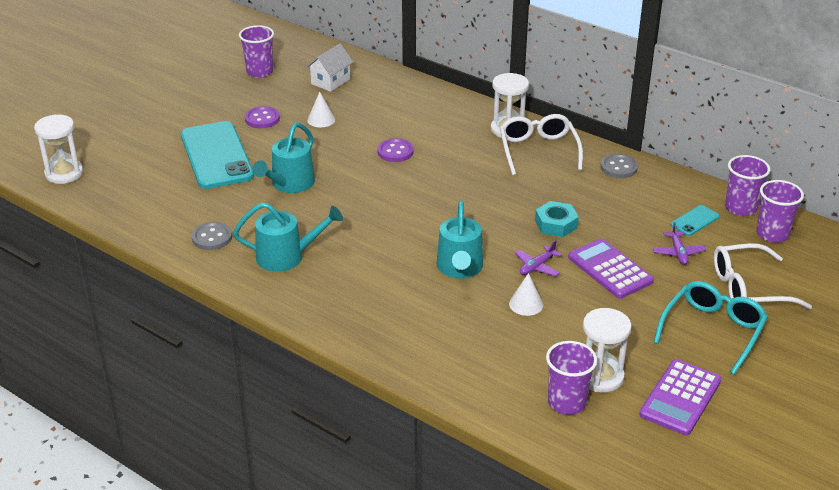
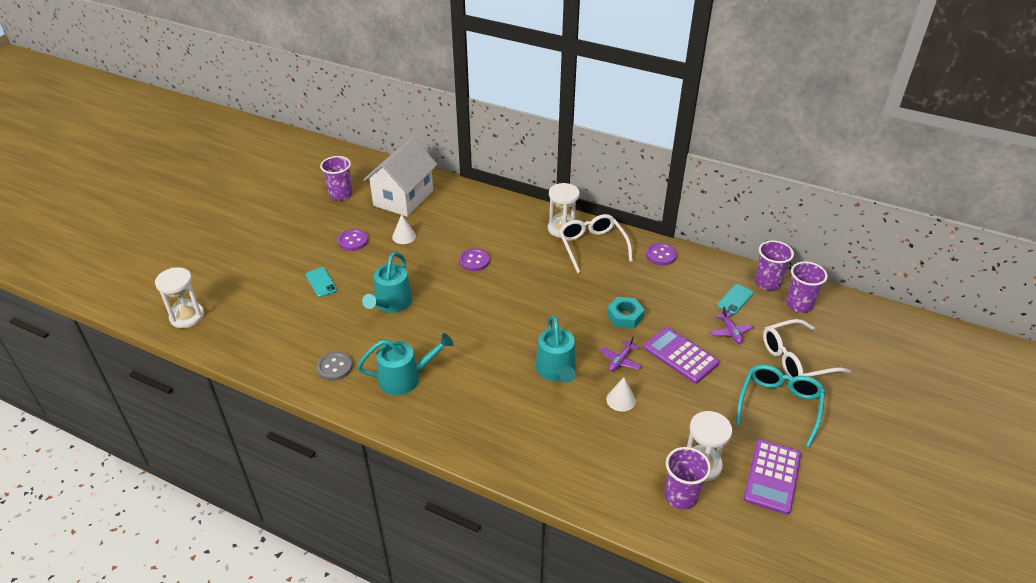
camera: 10 degrees left, 5 degrees up
turquoise phone [181,121,254,189] -> turquoise phone [305,267,337,297], size x0.43
white house [306,44,353,92] -> white house [363,137,438,217], size x1.87
grey button [600,154,638,178] -> purple button [646,243,677,266]

